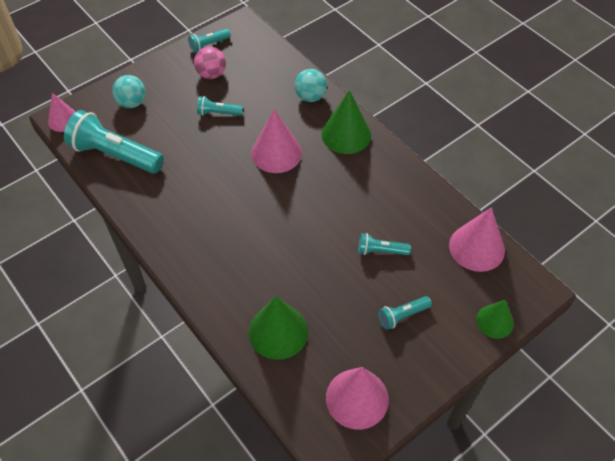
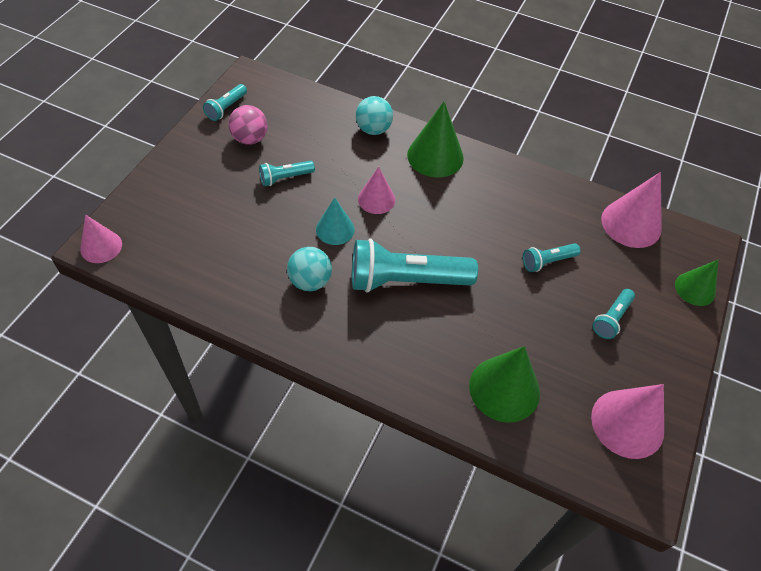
camera: 30 degrees left, 0 degrees up
turquoise flashlight [64,110,164,174] -> turquoise flashlight moved to [352,238,478,293]
turquoise ball [112,75,146,108] -> turquoise ball moved to [287,247,332,291]
pink cone [251,109,302,173] -> pink cone [358,167,395,214], size x0.63
none -> turquoise cone [316,197,355,245]

